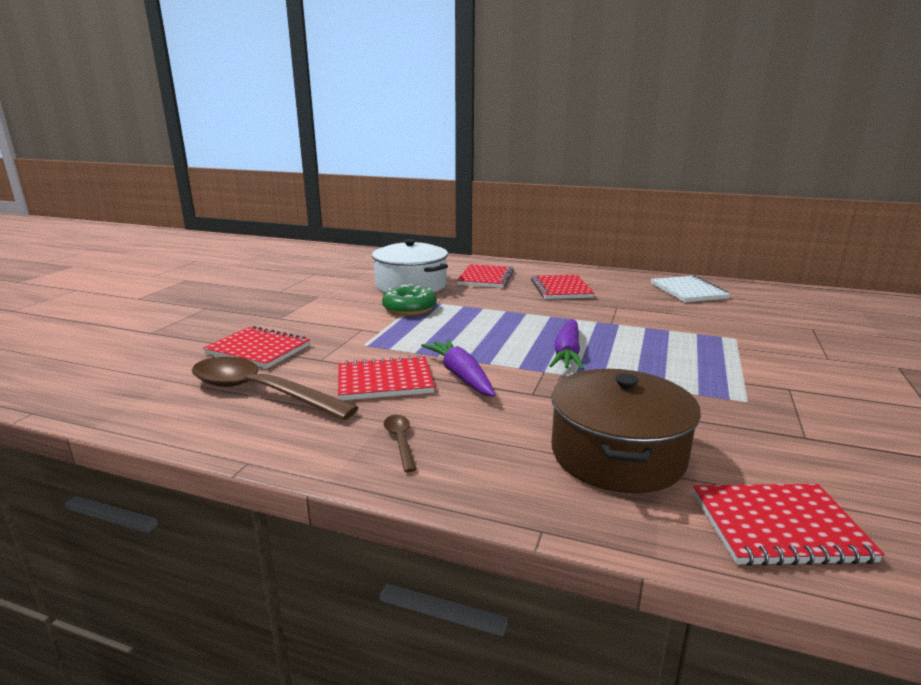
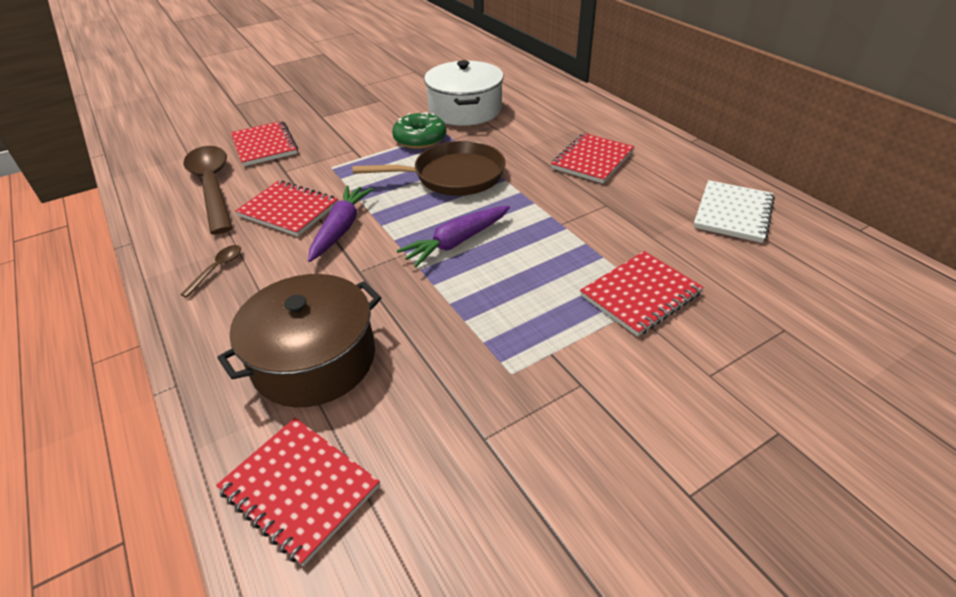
camera: 40 degrees right, 20 degrees up
red notebook [457,264,514,288] -> red notebook moved to [580,251,703,336]
none -> brown pan [353,141,506,196]

